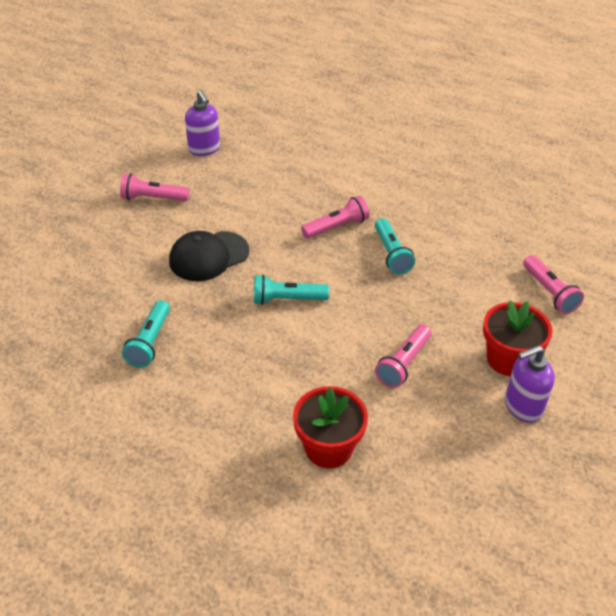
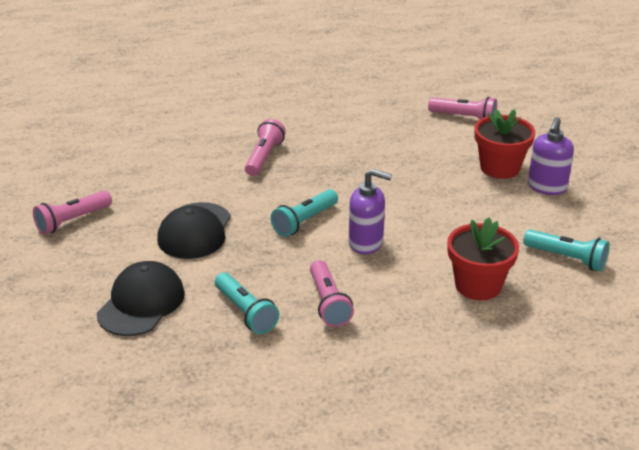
camera: 45 degrees left, 10 degrees down
purple soap dispenser [185,90,220,156] -> purple soap dispenser moved to [349,169,392,254]
turquoise flashlight [375,218,415,274] -> turquoise flashlight moved to [523,229,610,271]
pink flashlight [375,324,432,388] -> pink flashlight moved to [310,260,354,327]
none -> black cap [97,261,185,336]

